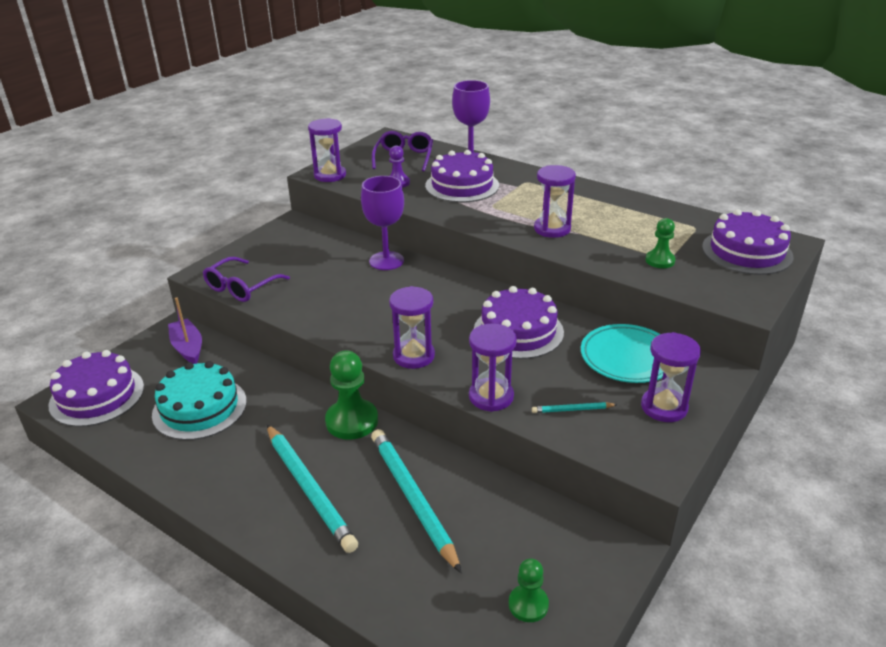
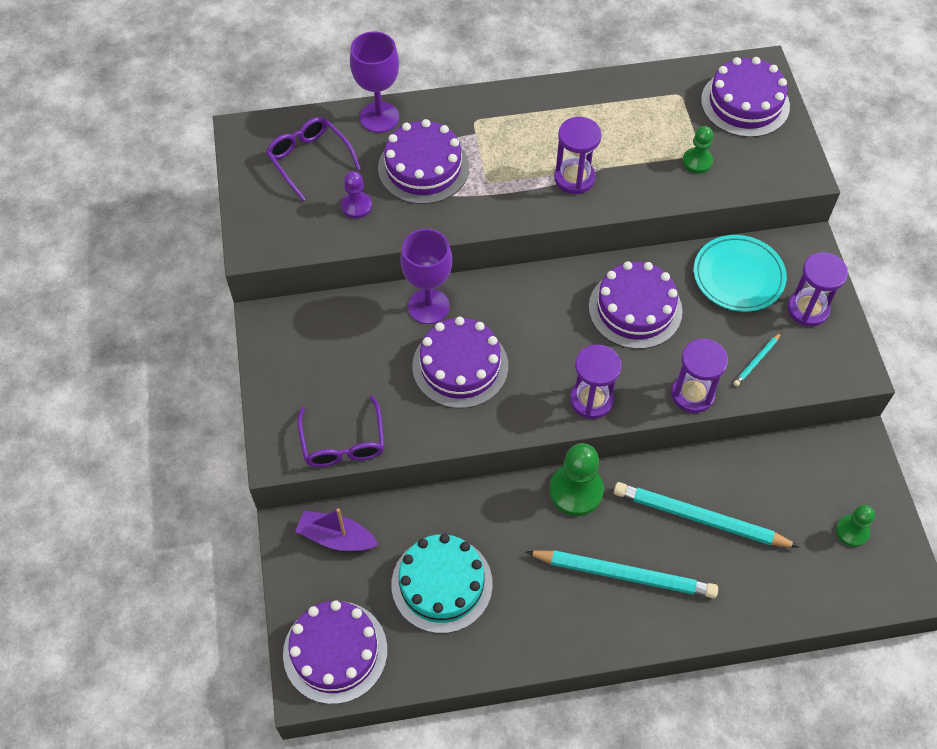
camera: 45 degrees left, 25 degrees up
purple hourglass [308,118,346,182] -> none
none -> purple cake [412,317,508,408]

